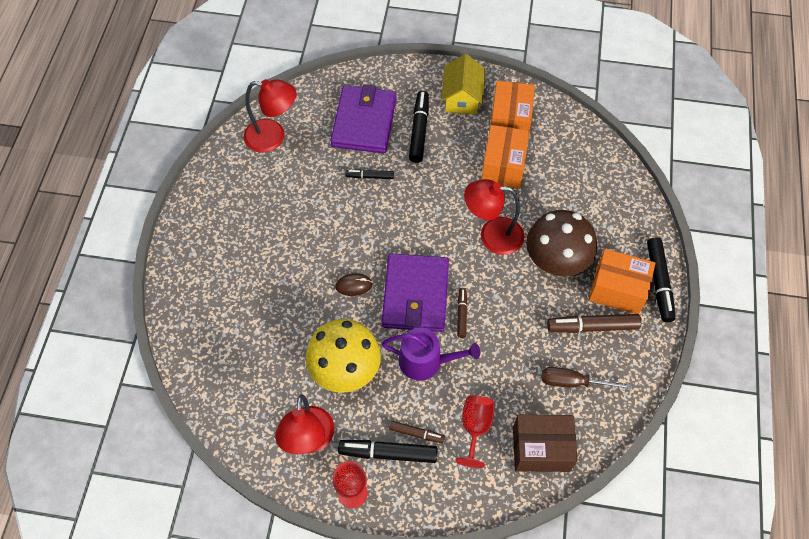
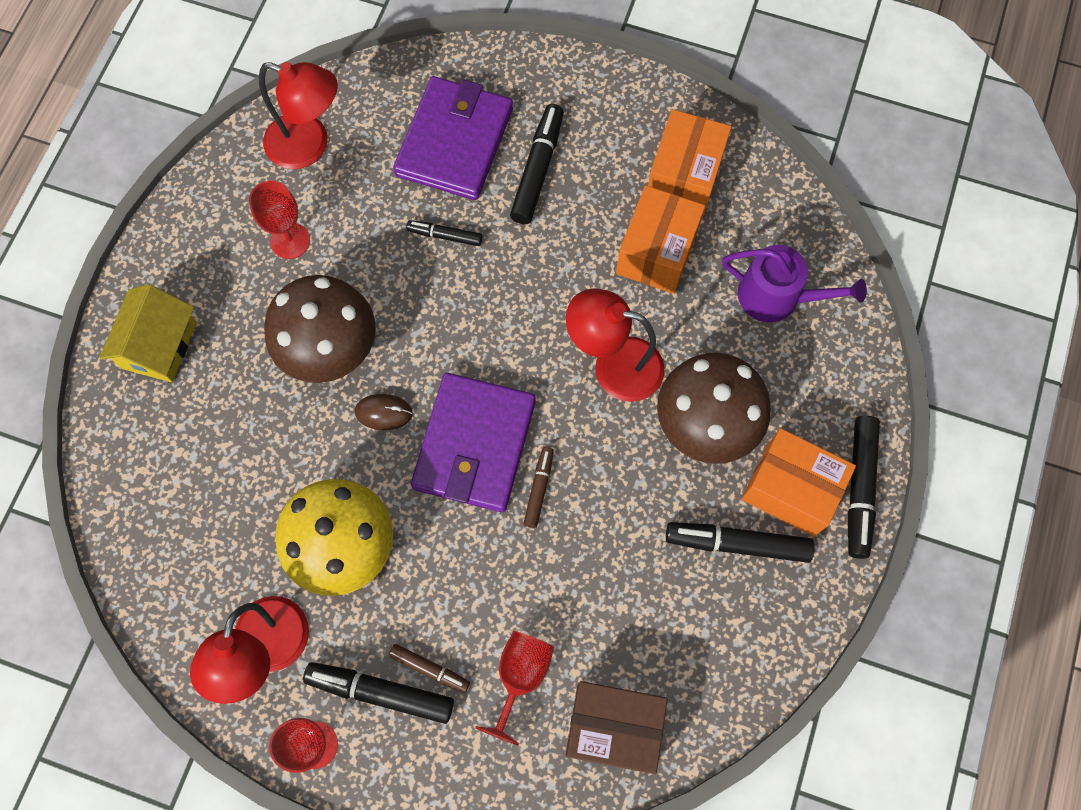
camera: 10 degrees right, 10 degrees up
purple watering can [381,328,480,381] -> purple watering can moved to [722,245,867,322]
yellow house [441,54,485,114] -> yellow house moved to [99,284,196,382]
brown screwdriver [541,367,631,389] -> none
brown marker [547,314,641,333] -> black marker [666,522,814,563]
none -> red goblet [249,181,310,259]
none -> brown mushroom [264,275,376,383]

